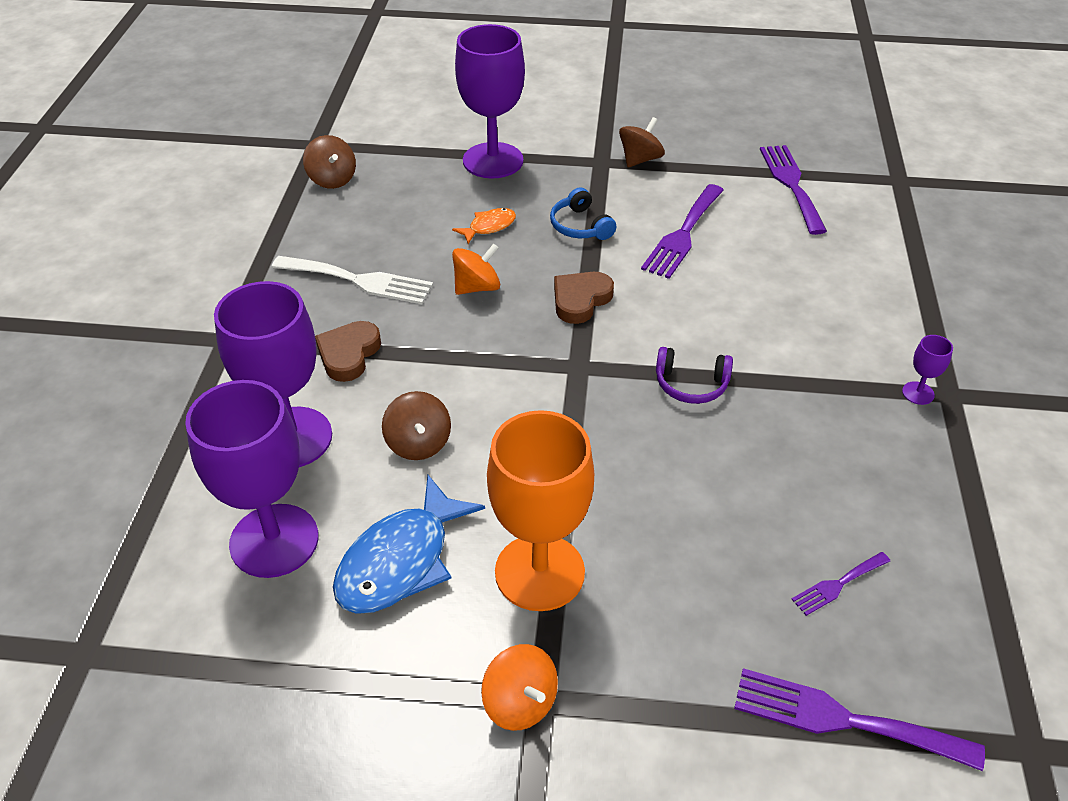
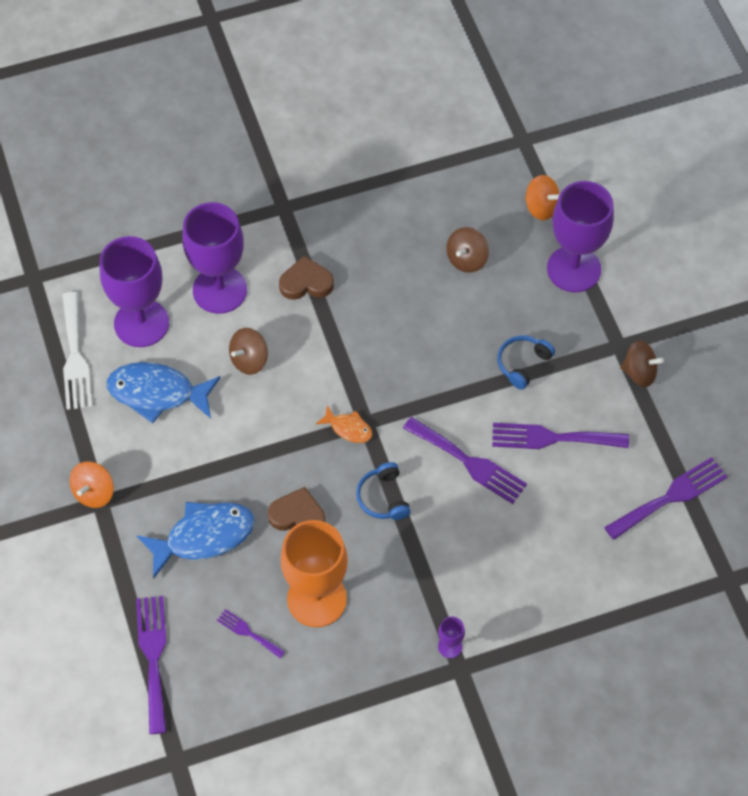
camera: 65 degrees right, 15 degrees up
white fork [272,256,433,304] -> white fork moved to [62,292,92,410]
brown spinning top [303,135,356,189] -> brown spinning top moved to [447,227,489,273]
orange fish [452,208,516,244] -> orange fish moved to [316,405,372,443]
orange spinning top [452,244,500,295] -> orange spinning top moved to [525,175,560,220]
orange goblet [487,410,594,611] -> orange goblet moved to [281,520,348,627]
brown heart [554,272,614,324] -> brown heart moved to [268,487,326,531]
purple headphones [656,347,733,404] -> blue headphones [356,462,411,520]
none -> blue fish [137,502,255,579]
none -> purple fork [403,417,527,504]

